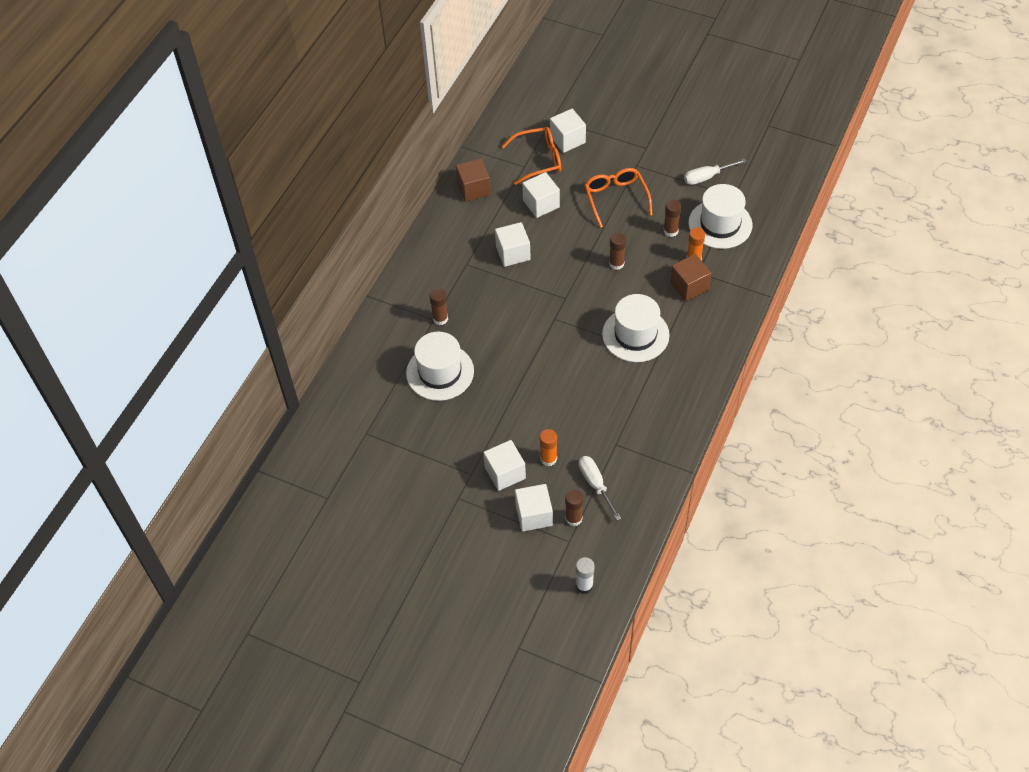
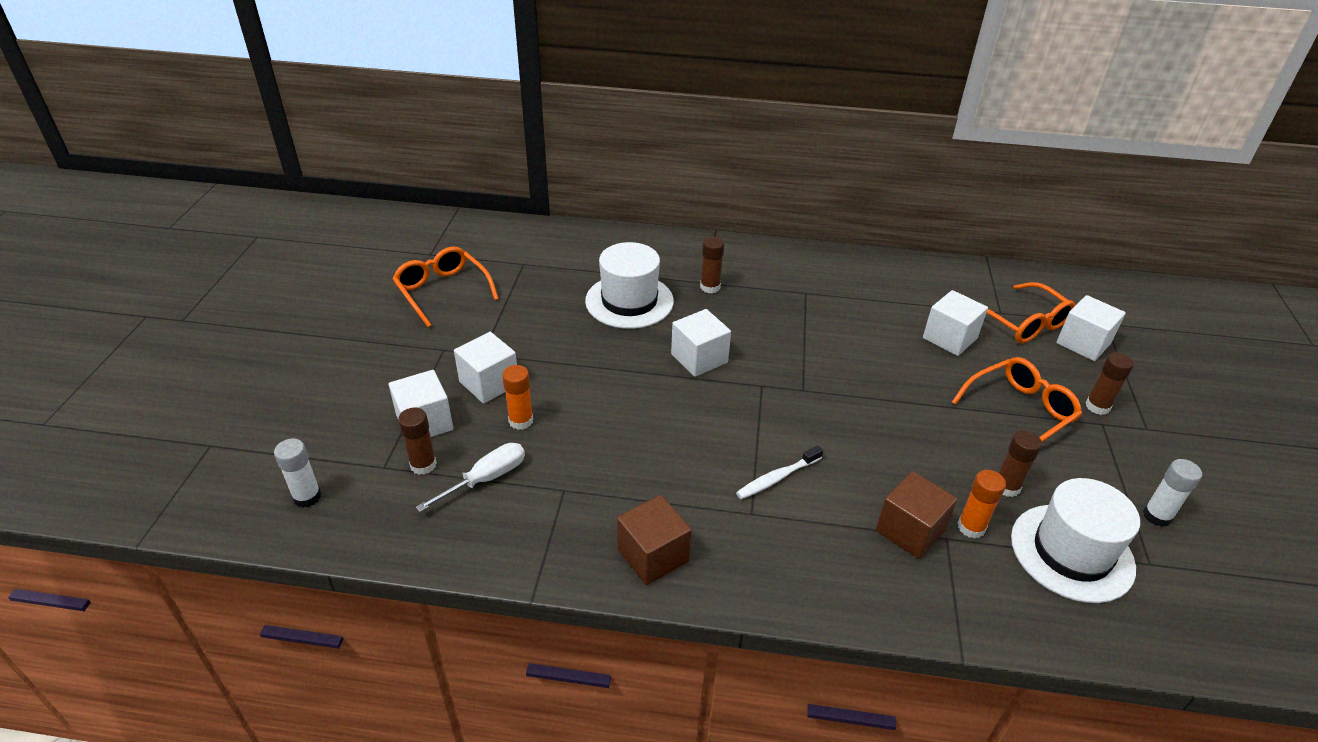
camera: 70 degrees right, 15 degrees down
brown cube [456,158,491,202] -> brown cube moved to [617,495,692,585]
white cube [495,222,531,267] -> white cube moved to [671,309,731,377]
white hat [602,294,670,362] -> white toothbrush [736,445,823,499]
brown glue stick [609,232,626,270] -> brown glue stick moved to [1085,352,1134,415]
white screwdriver [684,159,747,185] -> white glue stick [1143,459,1202,527]
none -> orange glasses [393,247,499,327]

